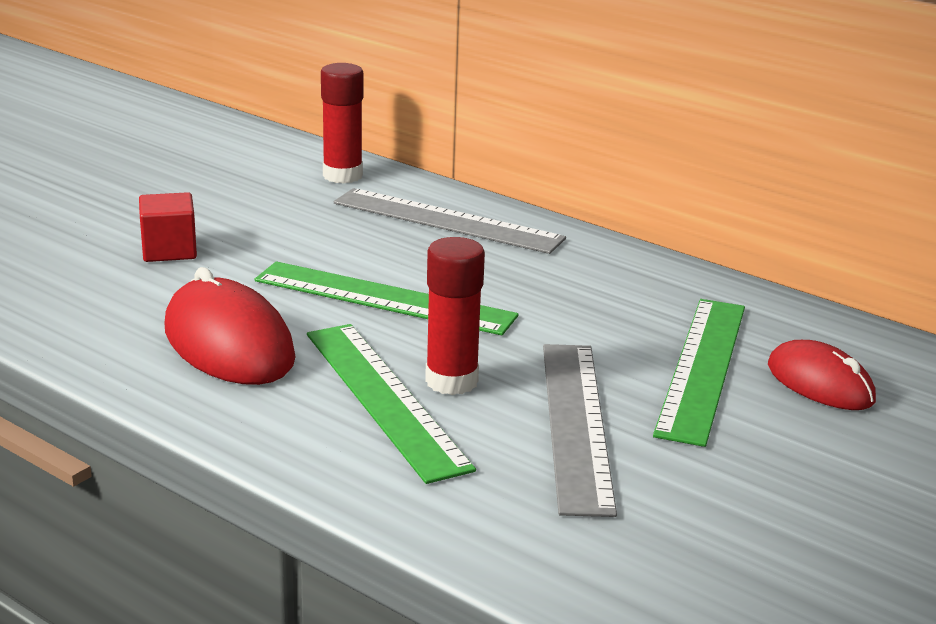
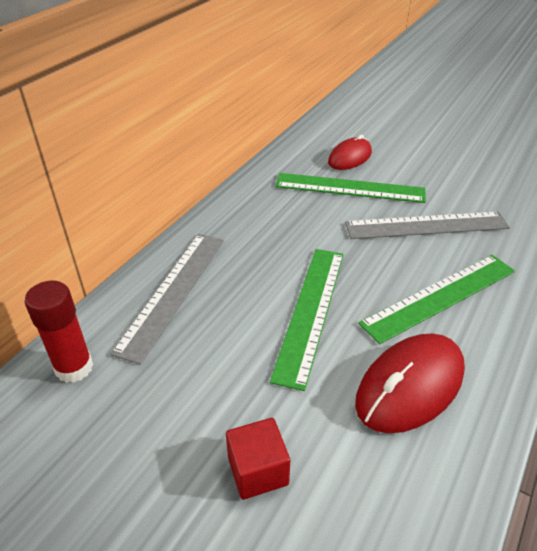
camera: 95 degrees left, 15 degrees up
red glue stick [425,237,485,395] -> none

